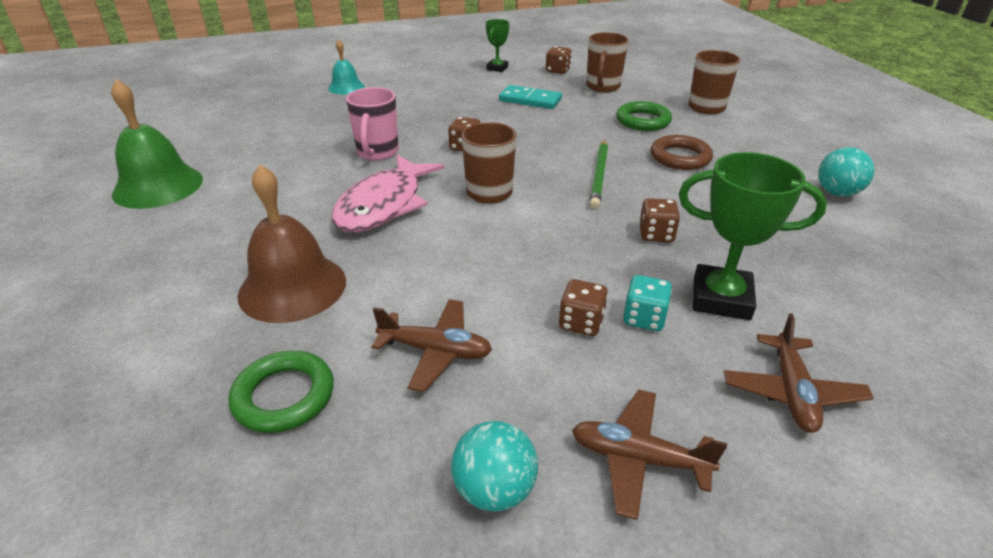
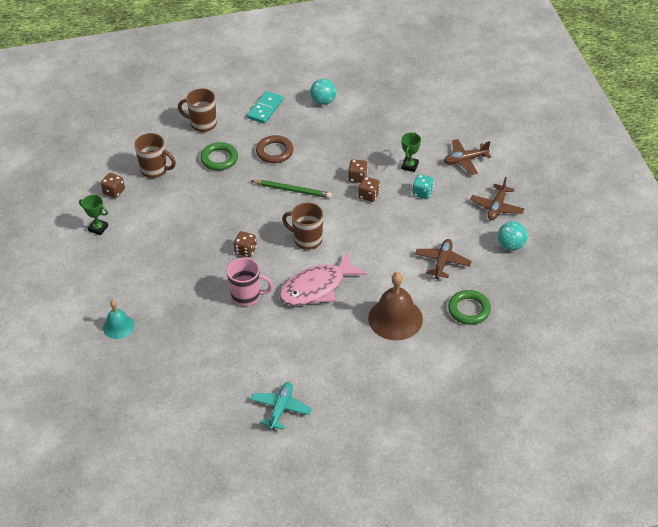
camera: 85 degrees left, 10 degrees up
green bell [111,79,203,209] -> turquoise plane [250,382,312,430]
pink fish [332,155,444,232] -> pink fish turned 120 degrees clockwise [279,252,367,306]
turquoise domino [499,85,562,109] -> turquoise domino moved to [247,91,283,124]
brown dice [559,279,608,336] -> brown dice moved to [358,177,380,202]
green trophy [679,152,827,320] -> green trophy [401,132,421,172], size x0.57
brown plane [724,313,874,433] -> brown plane turned 150 degrees clockwise [444,139,491,175]

